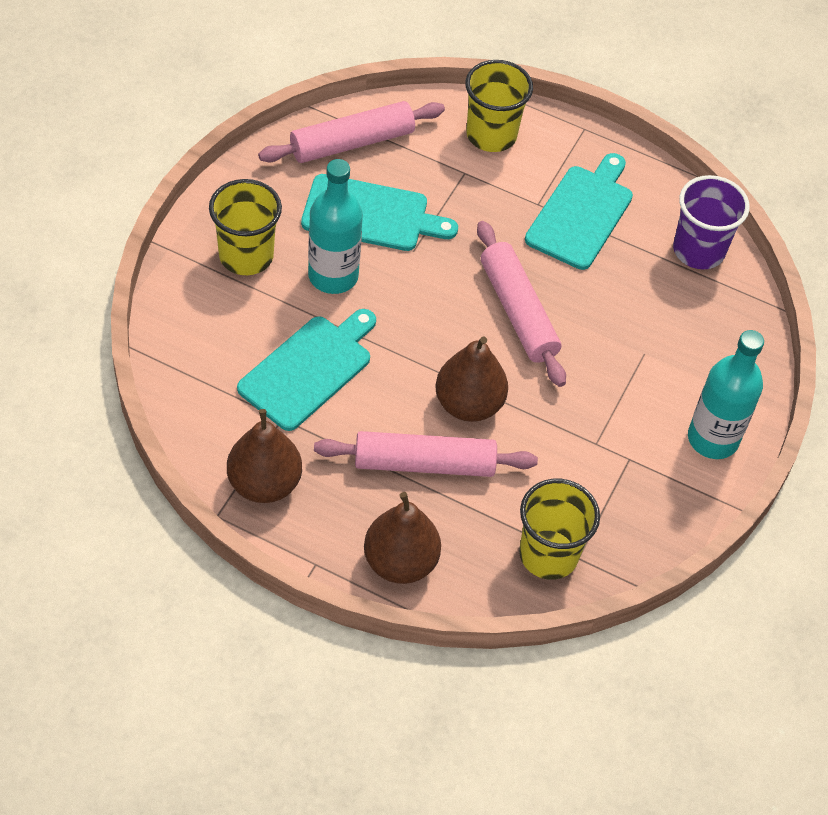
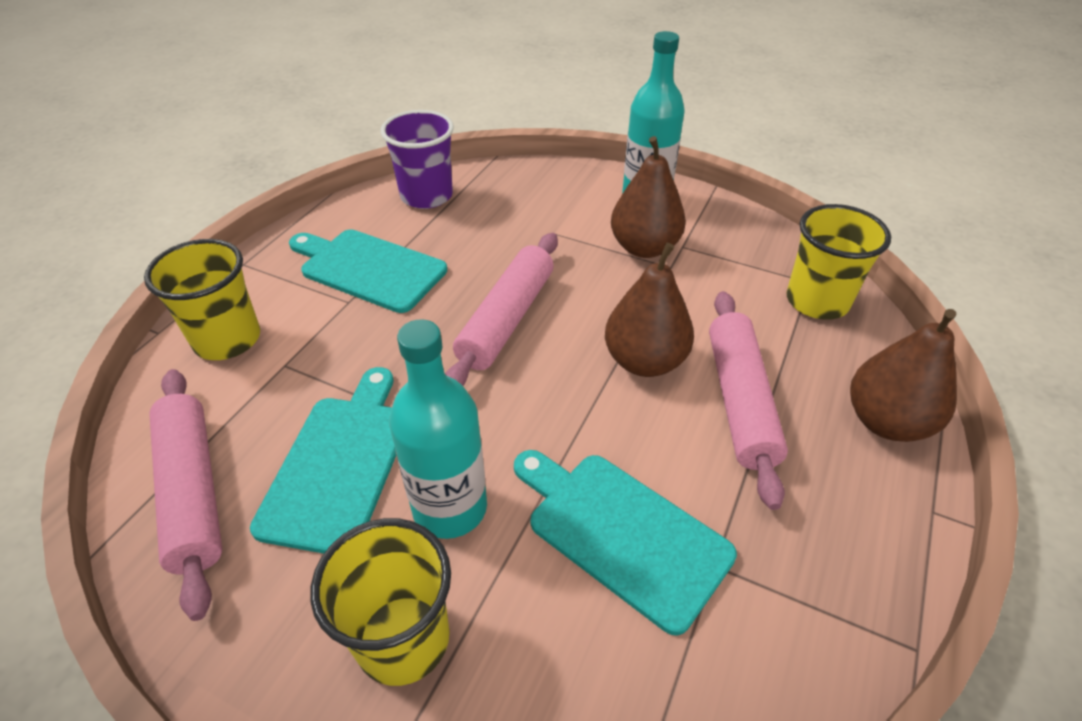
camera: 85 degrees left, 10 degrees down
brown pear [227,409,302,503] -> brown pear moved to [611,136,686,258]
pink rolling pin [477,221,566,387] -> pink rolling pin turned 45 degrees counterclockwise [445,233,558,386]

